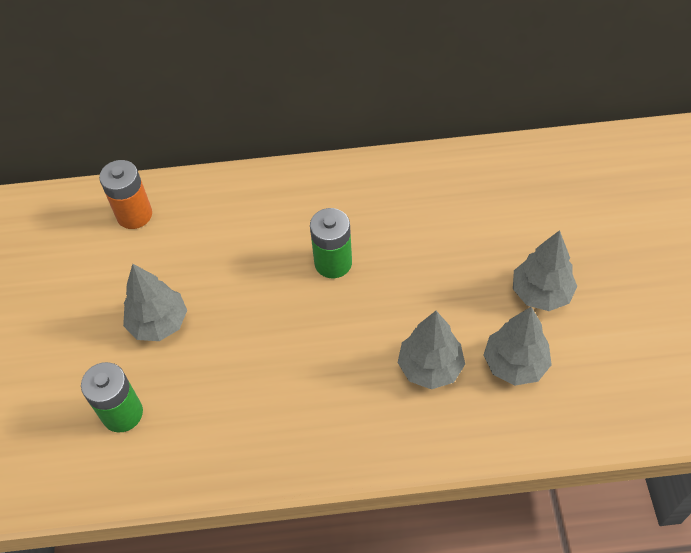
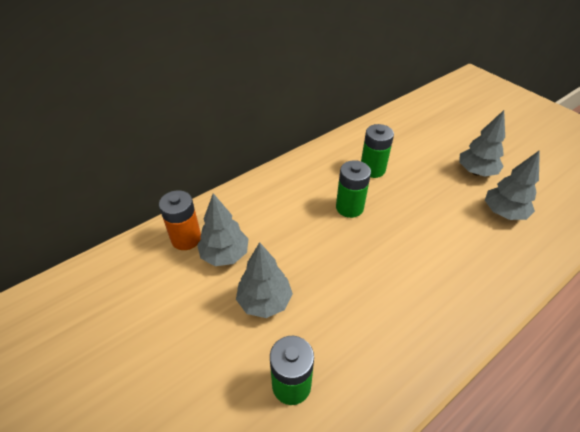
camera: 35 degrees left, 10 degrees down
grey tree [397,311,465,389] -> grey tree moved to [197,193,249,266]
none -> green battery [361,124,394,178]

